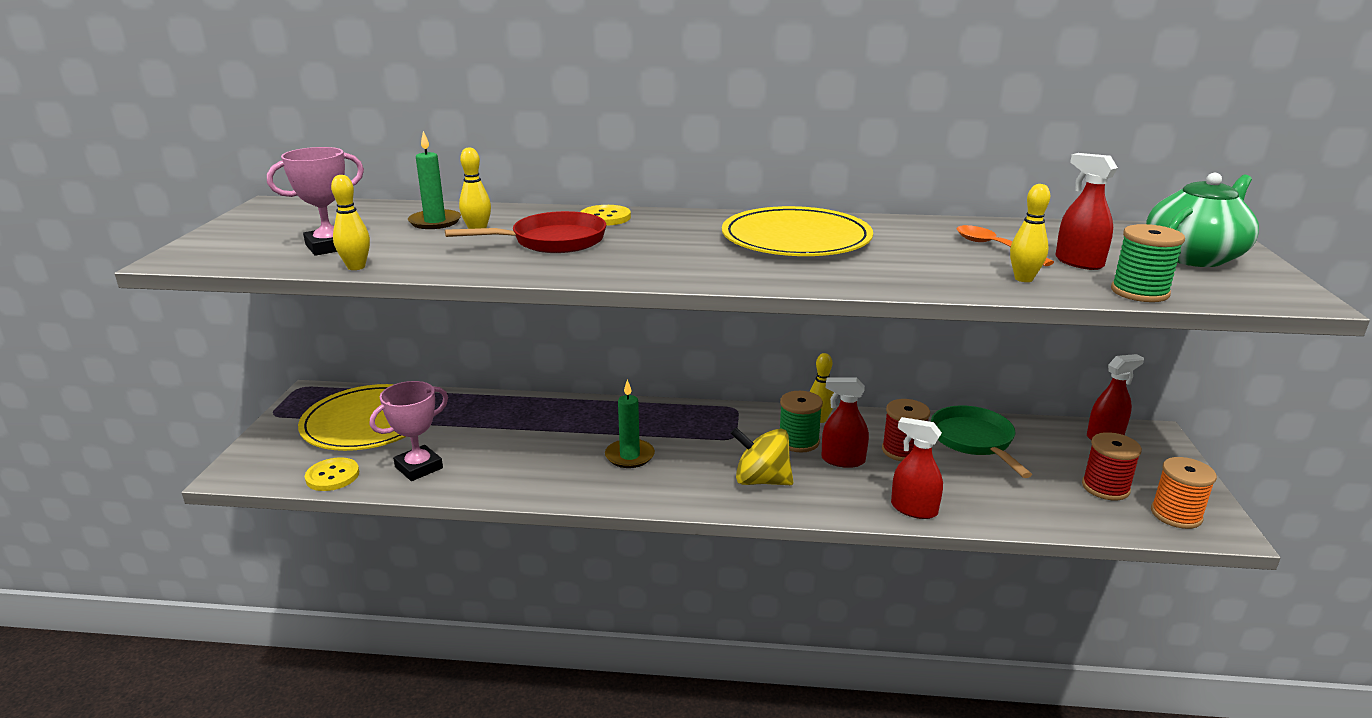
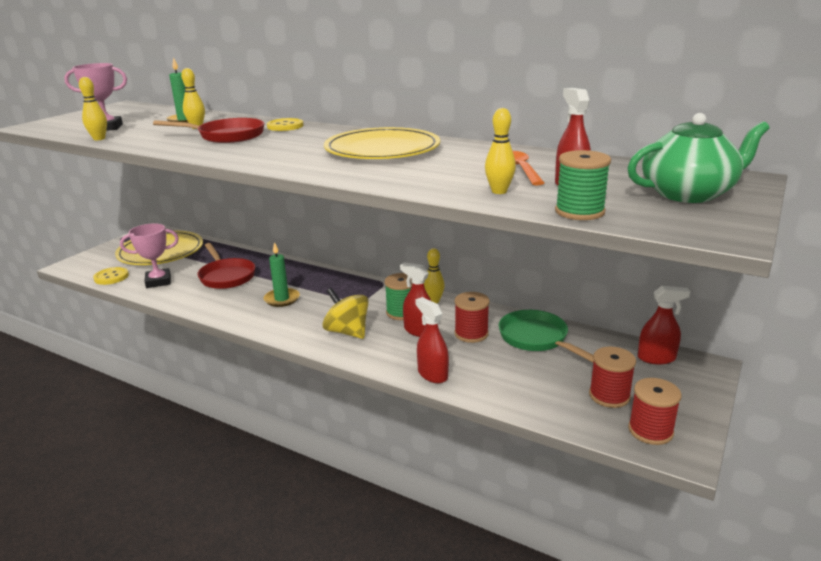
camera: 25 degrees right, 0 degrees up
green pan [931,405,1032,478] -> green pan turned 45 degrees counterclockwise [499,310,594,362]
orange spool [1151,457,1217,529] -> red spool [628,378,682,445]
none -> red pan [198,243,255,289]

